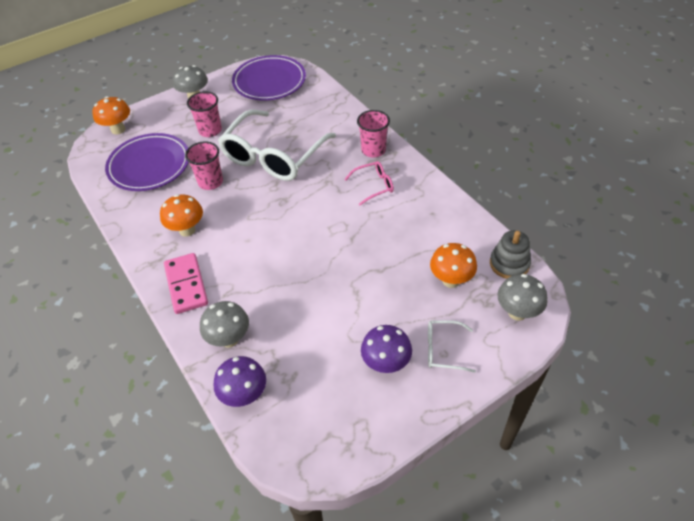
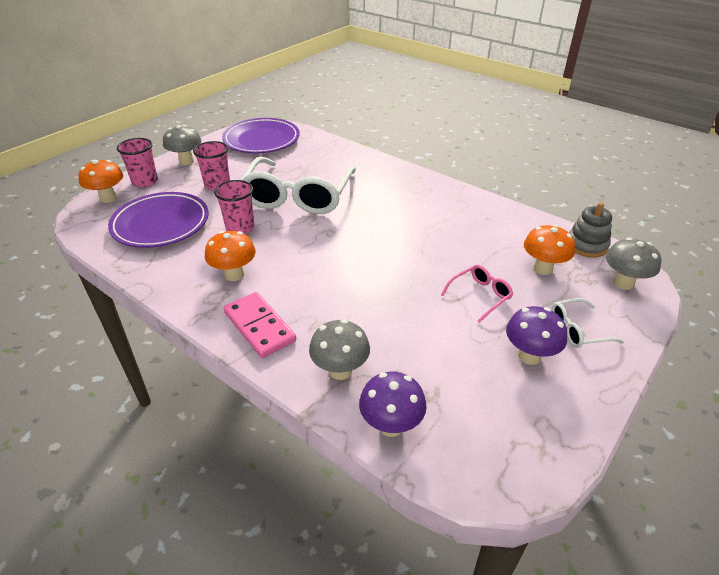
camera: 20 degrees left, 10 degrees down
pink glasses [344,161,394,205] -> pink glasses moved to [441,265,513,323]
pink cup [357,110,390,158] -> pink cup moved to [117,138,158,187]

